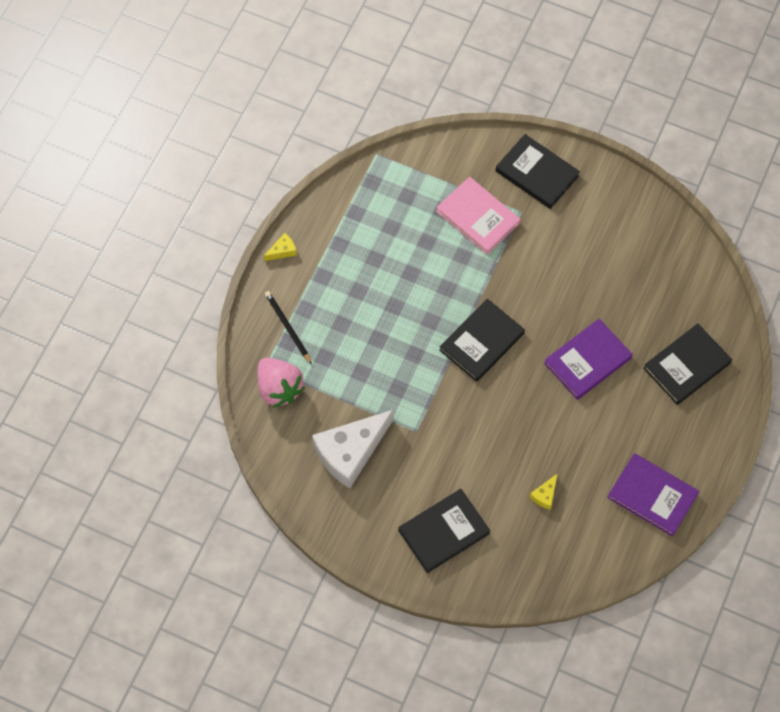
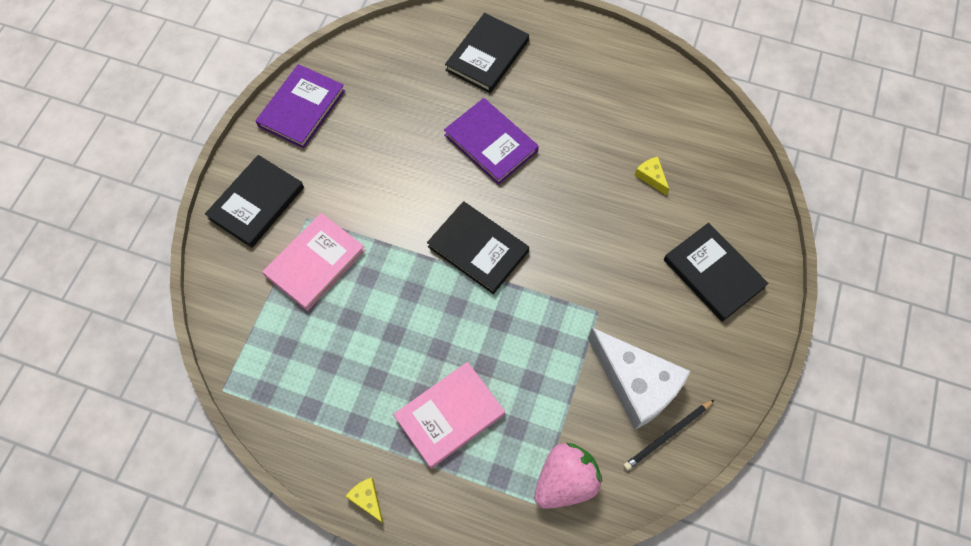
camera: 95 degrees left, 0 degrees up
black pencil [265,291,312,365] -> black pencil moved to [623,399,715,471]
yellow cheese [530,473,558,510] -> yellow cheese turned 150 degrees counterclockwise [635,157,669,196]
purple book [607,453,699,536] -> purple book moved to [256,64,345,149]
black book [643,323,732,405] -> black book turned 75 degrees clockwise [445,13,529,93]
none -> pink book [393,362,505,468]

